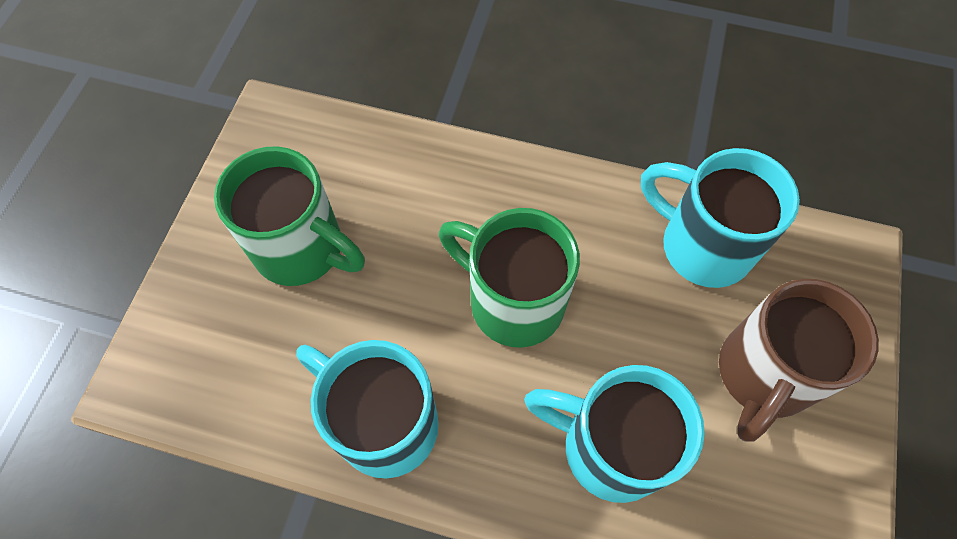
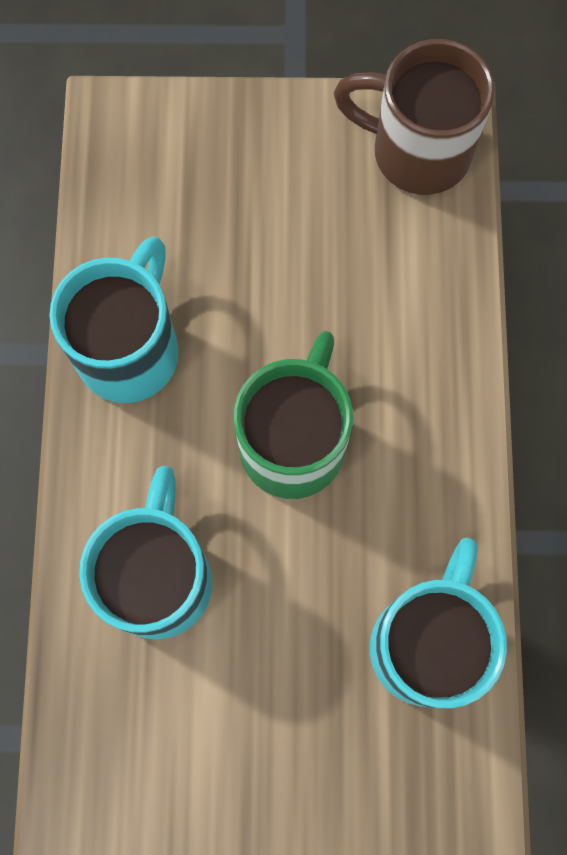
camera: 75 degrees right, 10 degrees up
green mug [214,146,365,286] -> none
brown mug [719,279,879,442] -> brown mug moved to [333,39,495,195]

